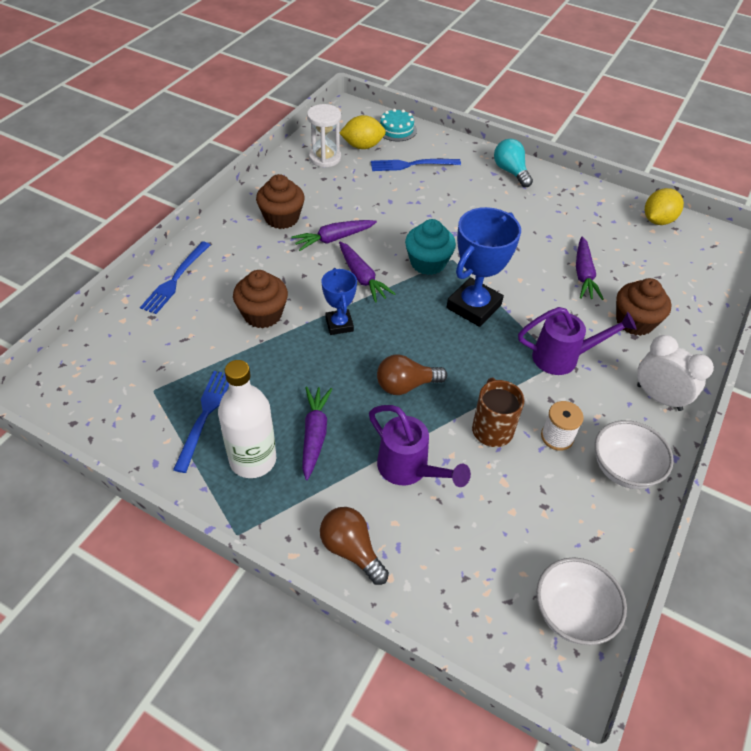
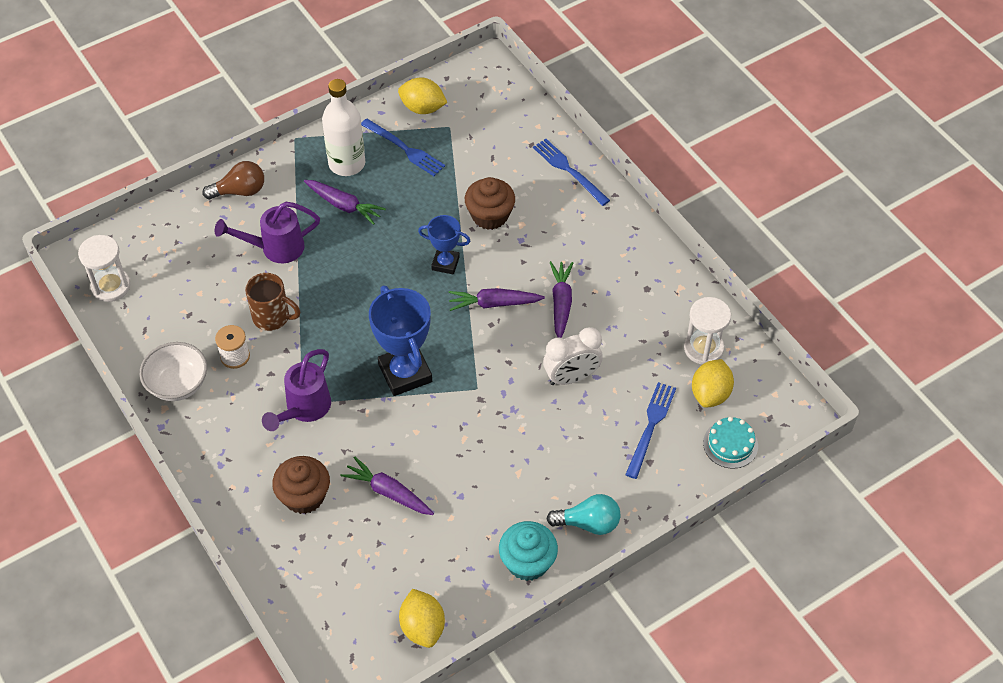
camera: 120 degrees right, 5 degrees up
brown cupcake [256,174,305,229] -> none
brown light bulb [377,354,447,395] -> none
turquoise cupcake [405,219,456,275] -> turquoise cupcake moved to [499,521,558,581]
white bowl [536,557,627,645] -> white hourglass [78,235,131,302]
white clock [637,335,714,411] -> white clock moved to [543,327,603,385]
none -> yellow lemon [398,78,447,114]

